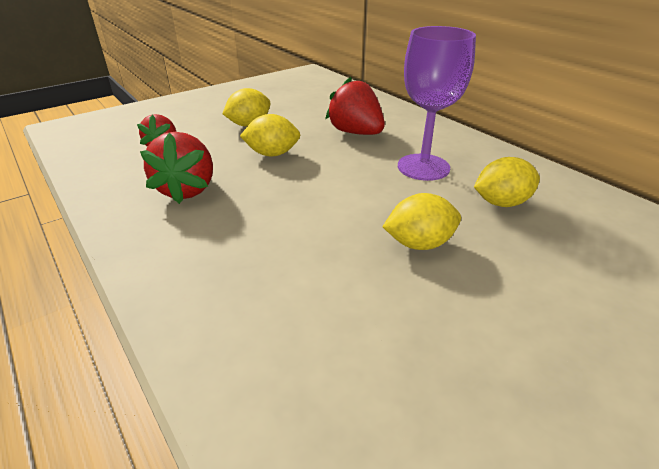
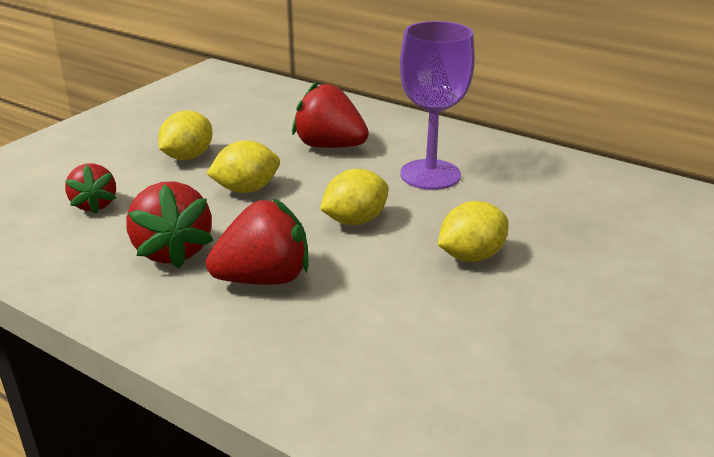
camera: 20 degrees left, 5 degrees down
yellow lemon [474,157,540,207] -> yellow lemon moved to [320,169,389,225]
none -> red strawberry [206,199,309,285]

